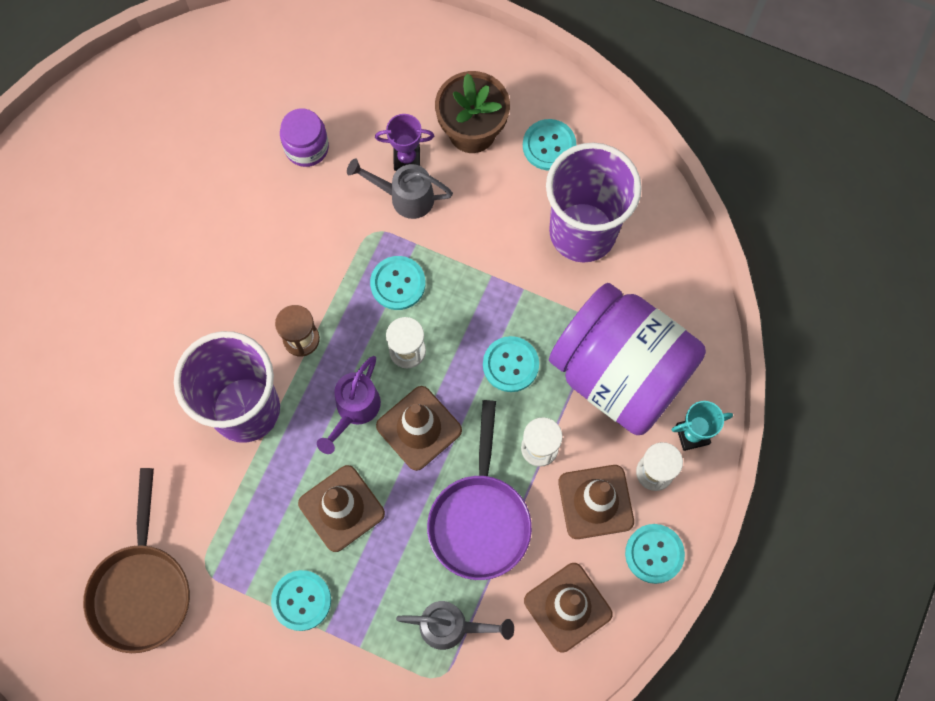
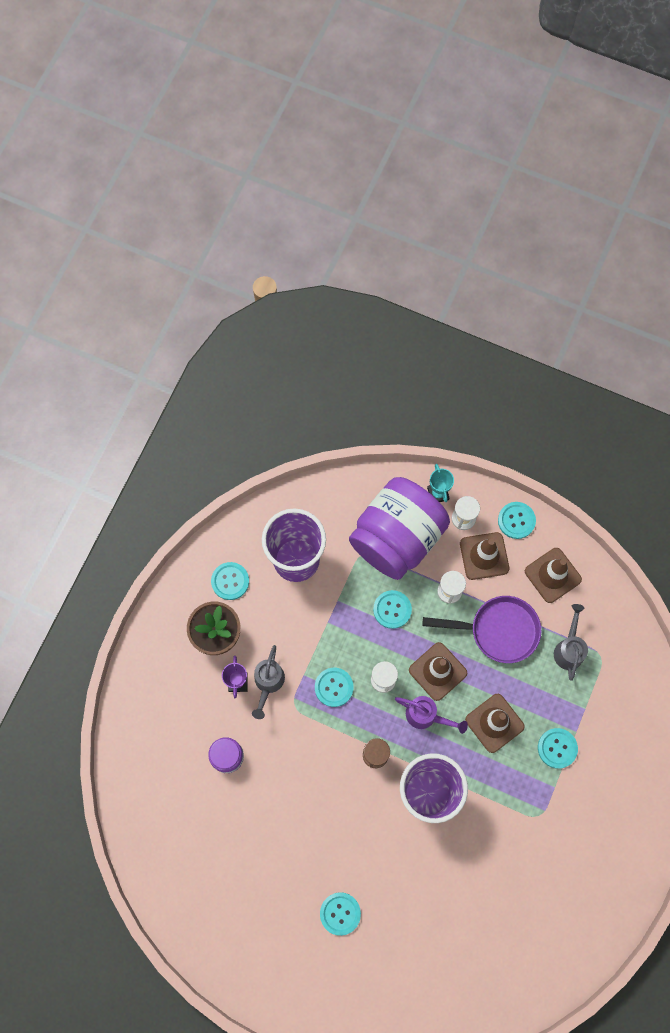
camera: 90 degrees left, 0 degrees up
brown pan [83,468,190,653] -> none
none -> turquoise button [320,892,361,936]

